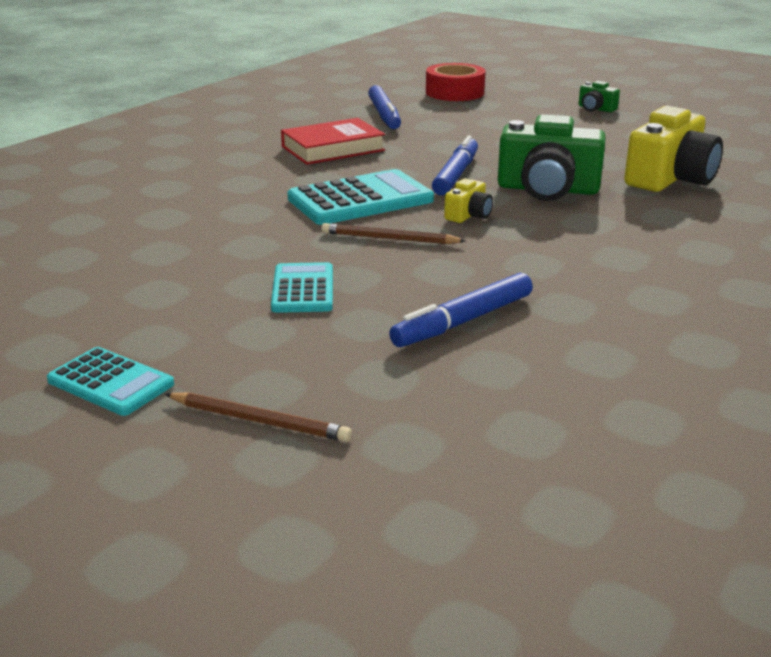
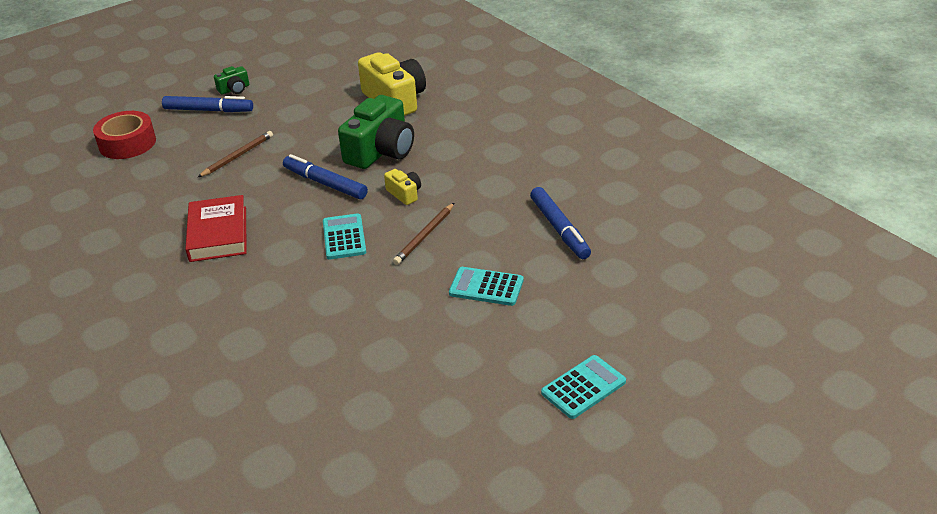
camera: 70 degrees left, 10 degrees up
brown pencil [165,393,352,442] -> brown pencil moved to [198,131,273,177]
turquoise calculator [287,169,434,225] -> turquoise calculator [323,213,366,259], size x0.61
blue marker [368,85,401,129] -> blue marker moved to [162,96,253,112]

